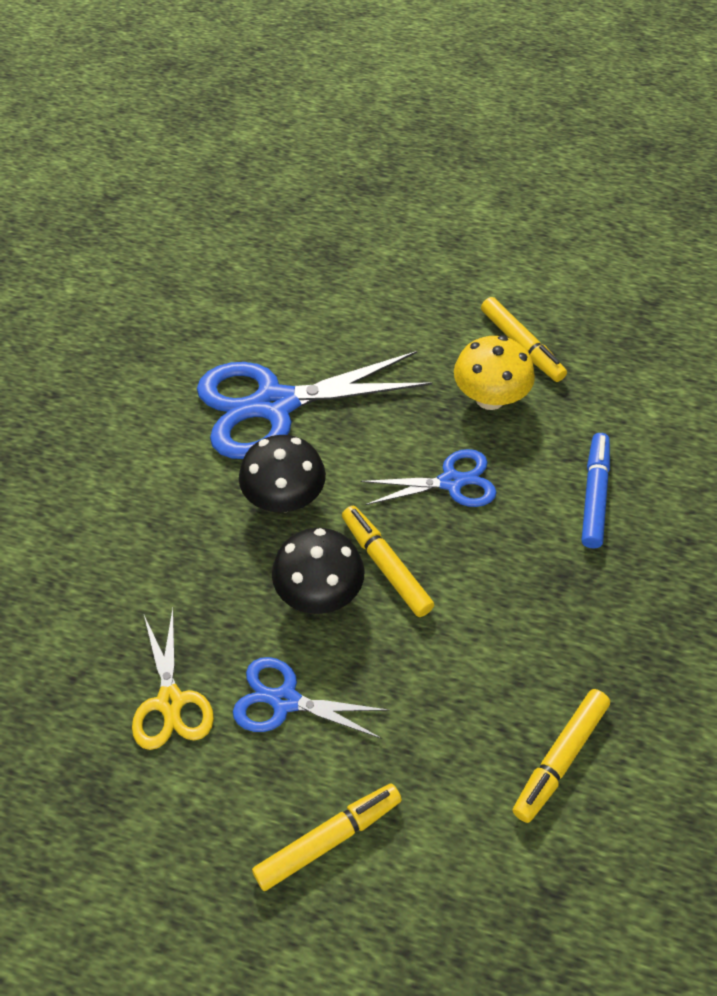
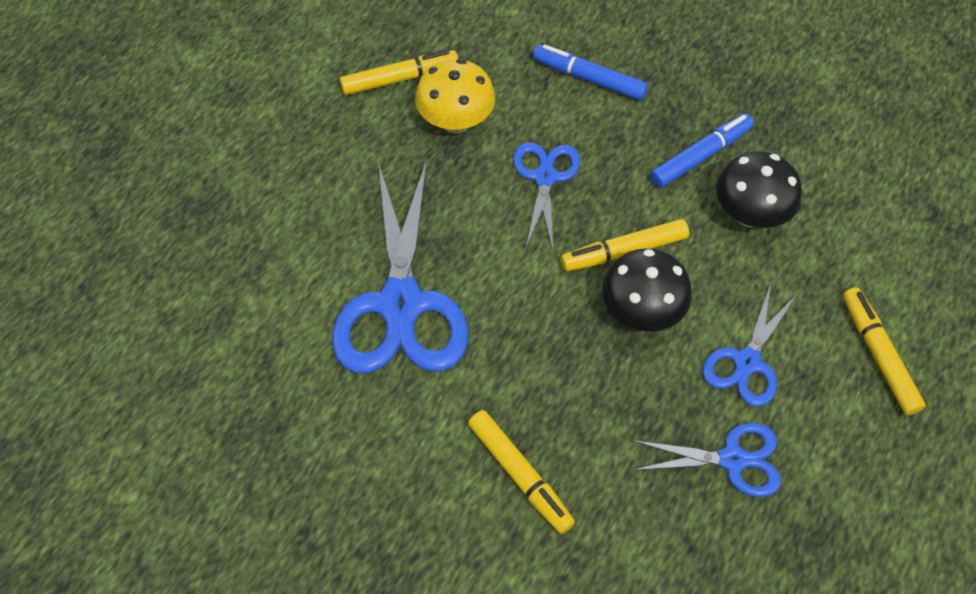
camera: 75 degrees left, 5 degrees up
yellow scissors [132,609,214,750] -> blue scissors [632,423,781,497]
black mushroom [239,435,326,512] -> black mushroom moved to [716,151,802,228]
yellow marker [513,689,610,823] -> yellow marker moved to [468,410,575,534]
none -> blue marker [650,114,754,188]

